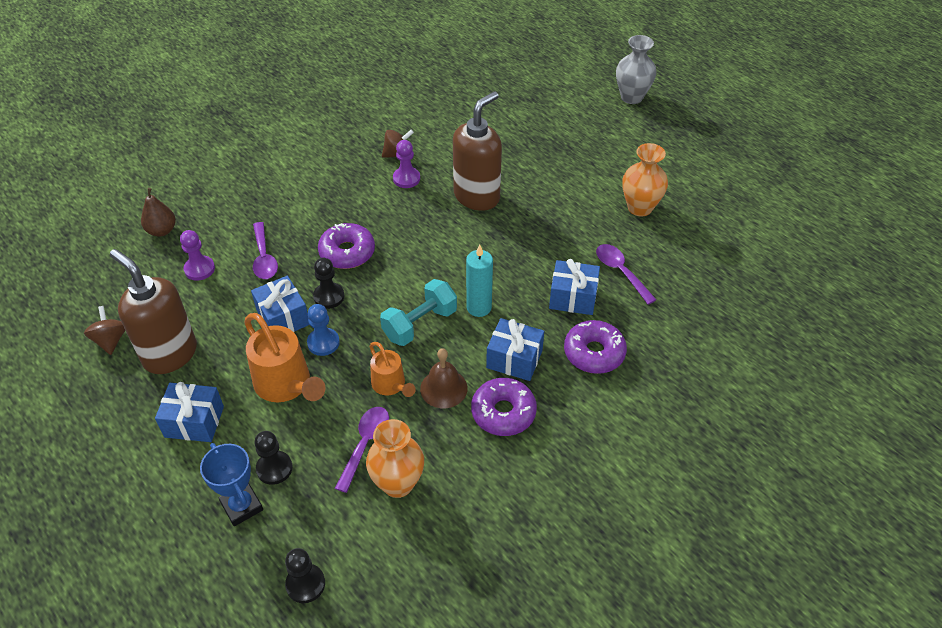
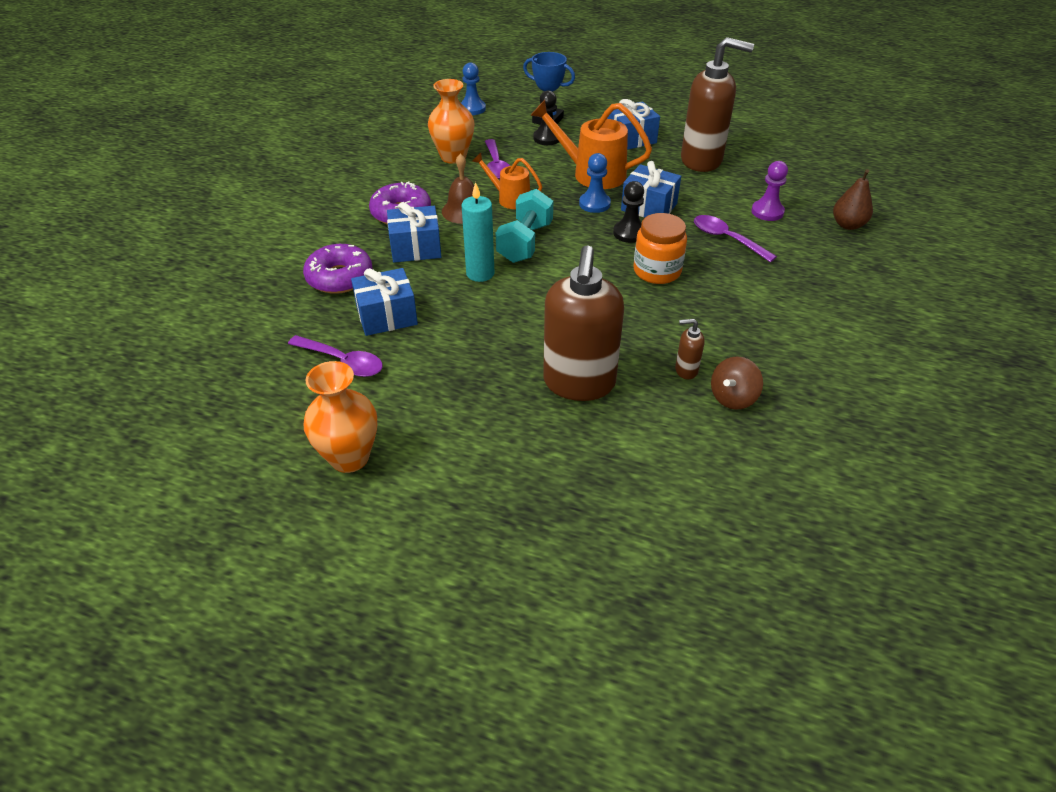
camera: 150 degrees right, 5 degrees down
brown spinning top [84,306,125,355] -> none
black pawn [285,548,325,603] -> blue pawn [461,62,486,115]
purple donut [318,223,375,269] -> orange jar [633,213,687,284]
purple pawn [393,140,420,188] -> brown soap dispenser [675,319,705,379]
grey vase [616,35,656,104] -> none

